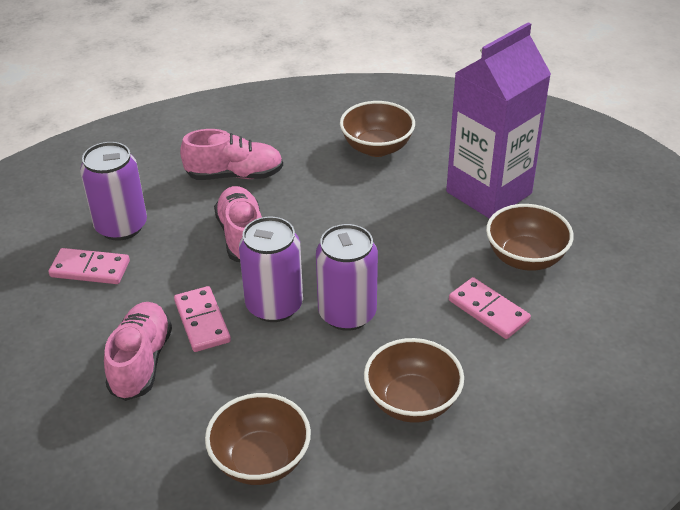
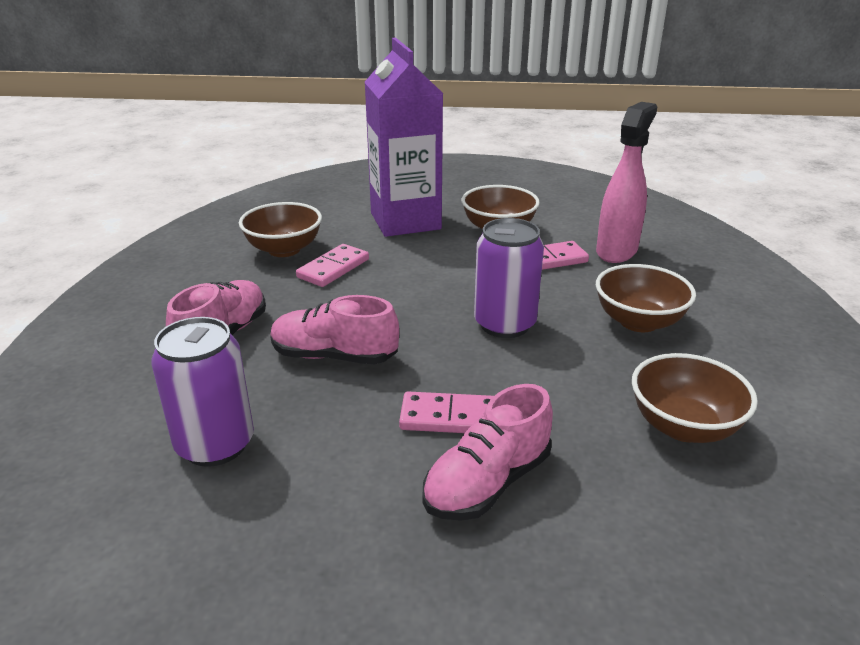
camera: 65 degrees left, 10 degrees down
pink domino [49,248,130,284] -> pink domino moved to [296,244,369,287]
pink shoe [104,302,172,401] -> pink shoe turned 75 degrees counterclockwise [423,384,553,521]
purple can [239,216,303,322] -> none
none -> pink spray bottle [596,102,657,263]

